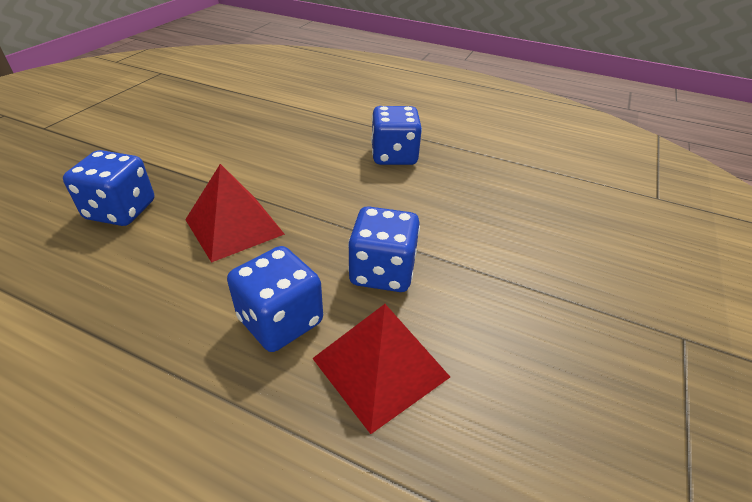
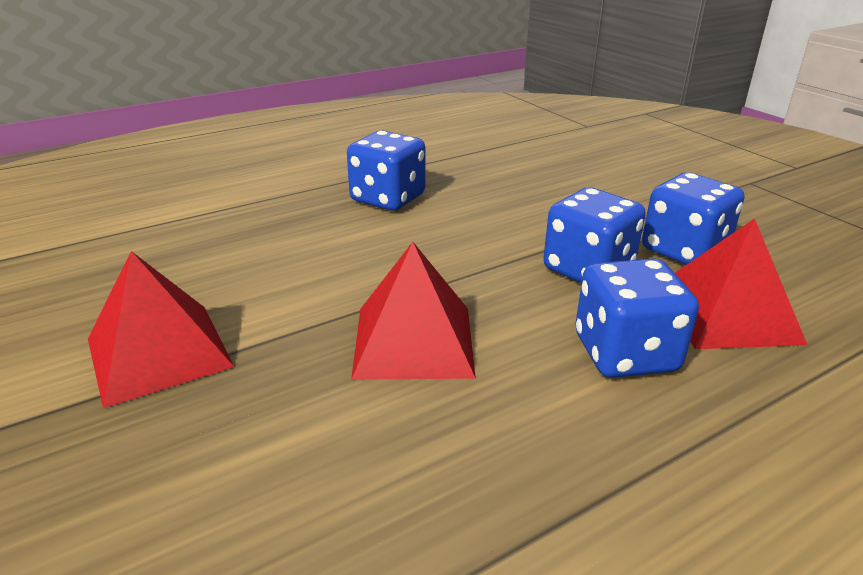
camera: 55 degrees left, 10 degrees down
blue dice [63,150,154,226] -> blue dice moved to [642,172,744,265]
none -> red pyramid [88,251,234,408]

